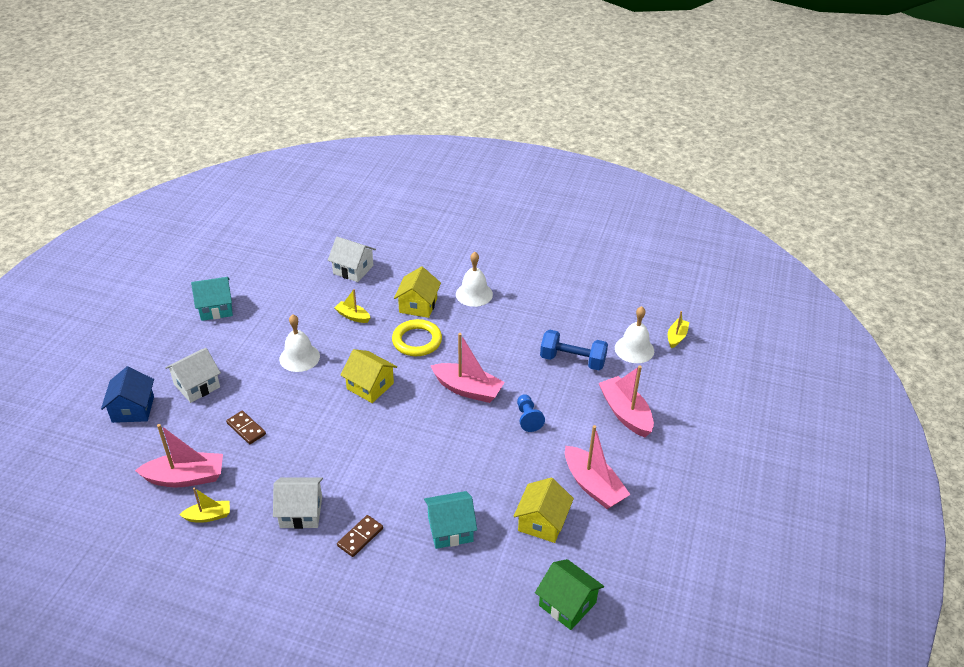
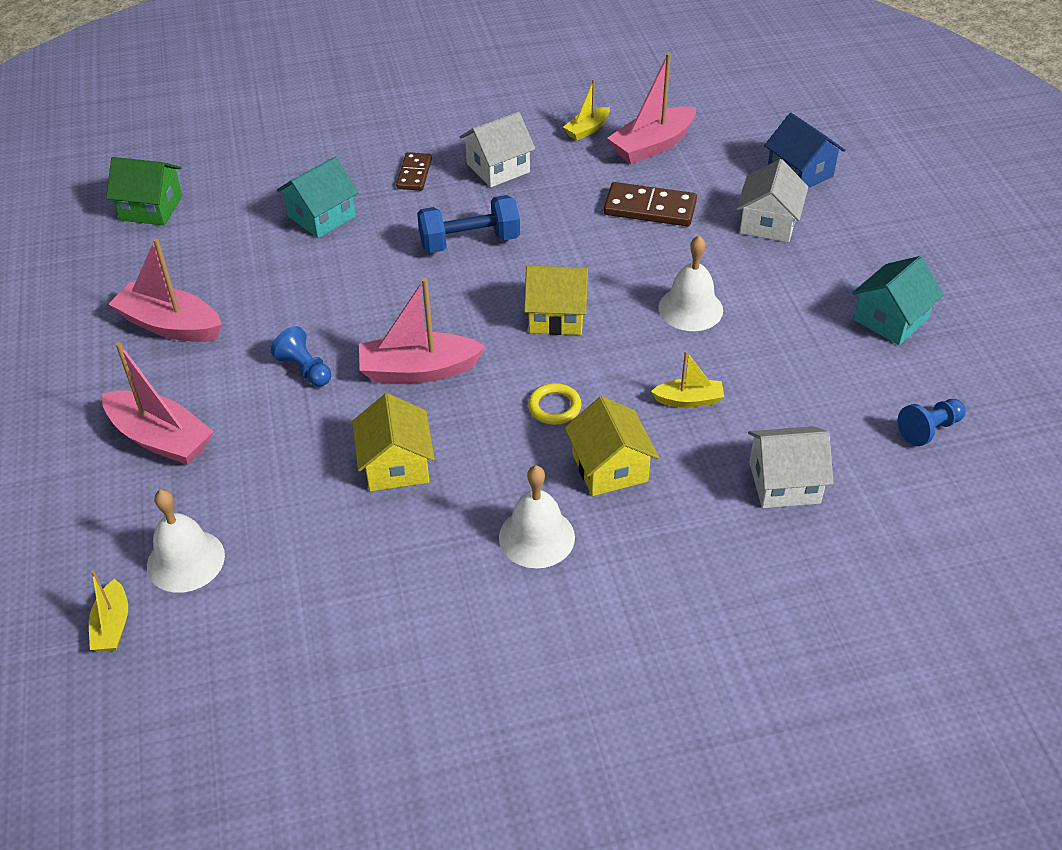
camera: 150 degrees right, 5 degrees up
brown domino [226,411,266,444] -> brown domino [604,182,697,226], size x1.57
yellow ring [392,319,442,356] -> yellow ring [528,383,582,425], size x0.60
yellow house [514,478,574,543] -> yellow house moved to [352,393,435,491]
blue dumbbell [540,329,608,370] -> blue dumbbell moved to [417,195,520,253]
none -> blue pawn [898,399,966,446]

